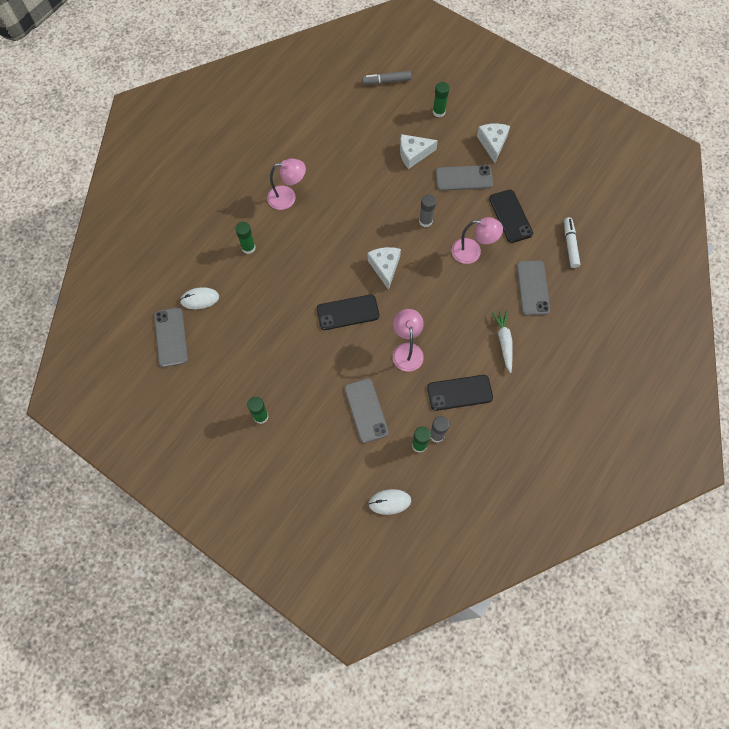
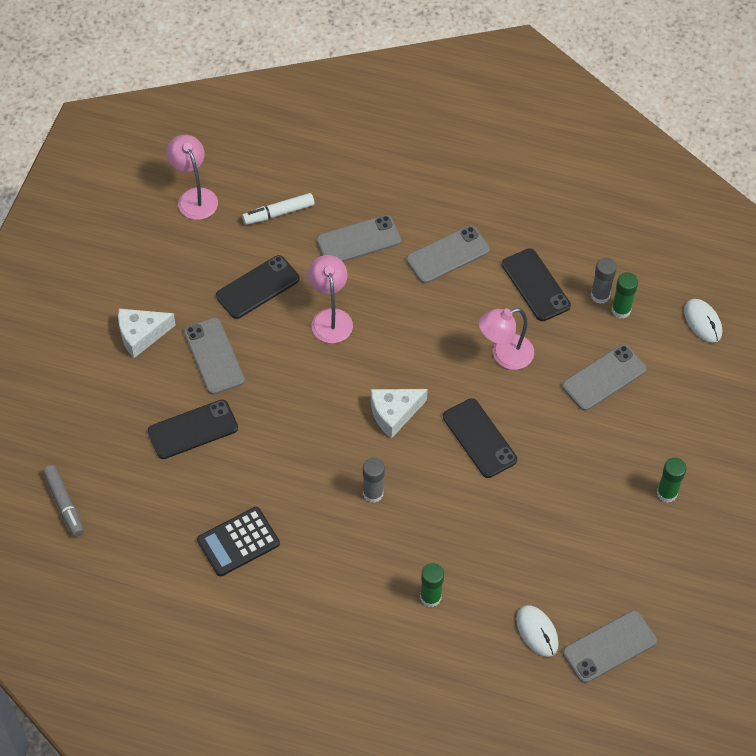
camera: 110 degrees left, 10 degrees down
pink lamp [267,158,306,210] -> pink lamp moved to [166,135,218,220]
white cheese [400,134,438,169] -> black phone [148,400,238,459]
grey glue stick [419,194,436,227] -> grey glue stick moved to [363,458,385,503]
green glue stick [433,82,449,117] -> none
white carrot [492,310,513,373] -> grey phone [406,226,490,283]
none -> black calculator [197,507,280,577]

